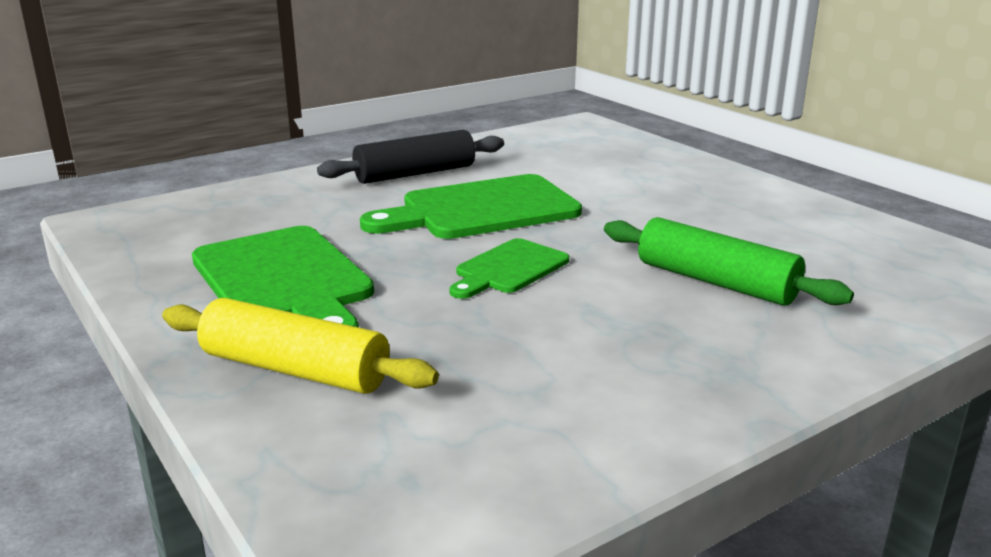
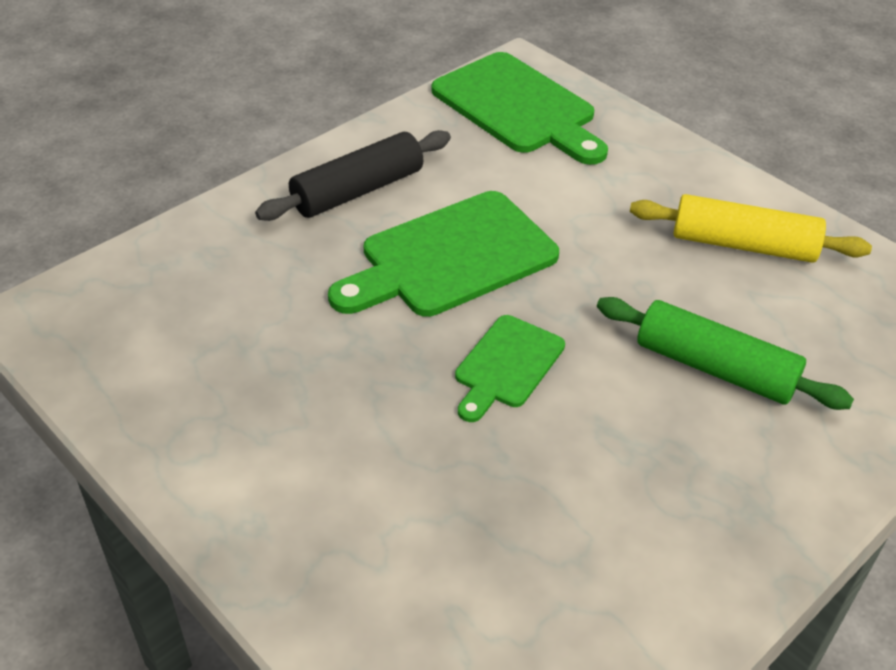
camera: 10 degrees left, 20 degrees up
yellow rolling pin [162,298,439,394] -> yellow rolling pin moved to [630,194,872,263]
green cutting board [192,226,374,327] -> green cutting board moved to [431,52,608,165]

